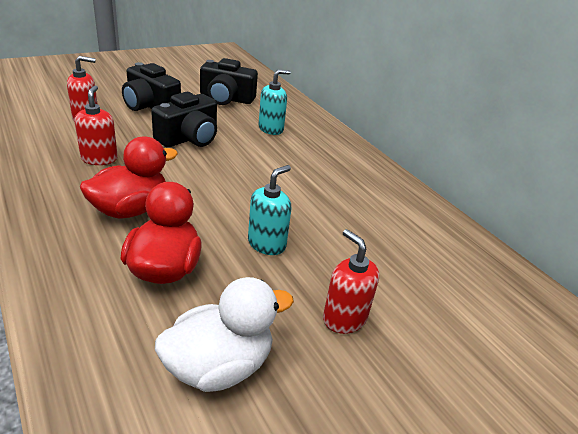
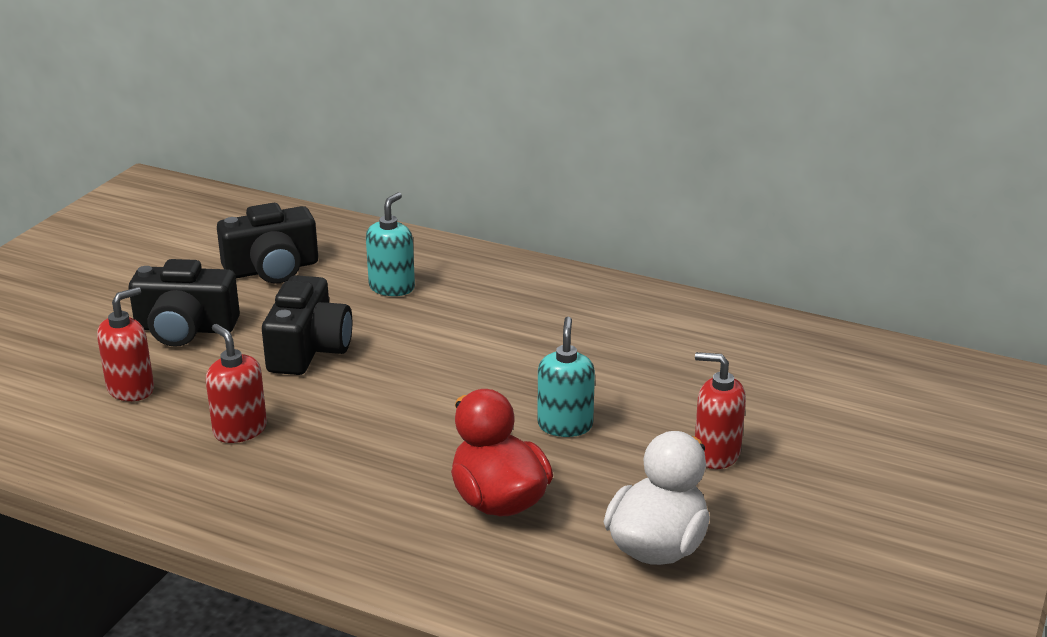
camera: 30 degrees left, 5 degrees down
red duck [80,137,178,218] -> none

